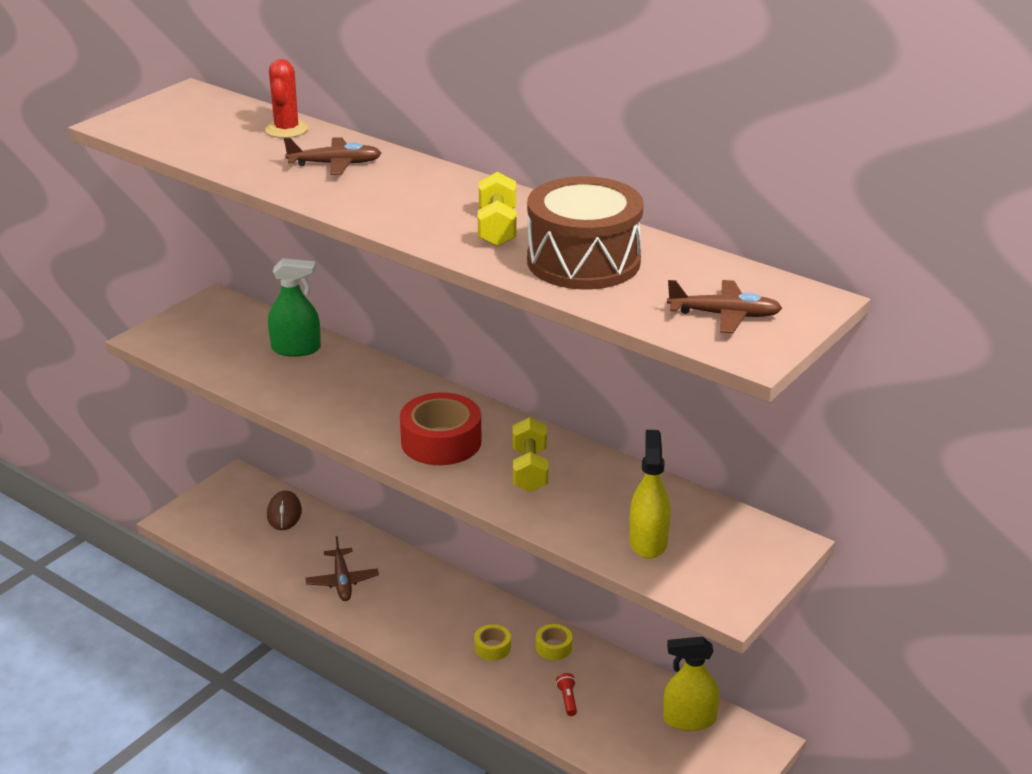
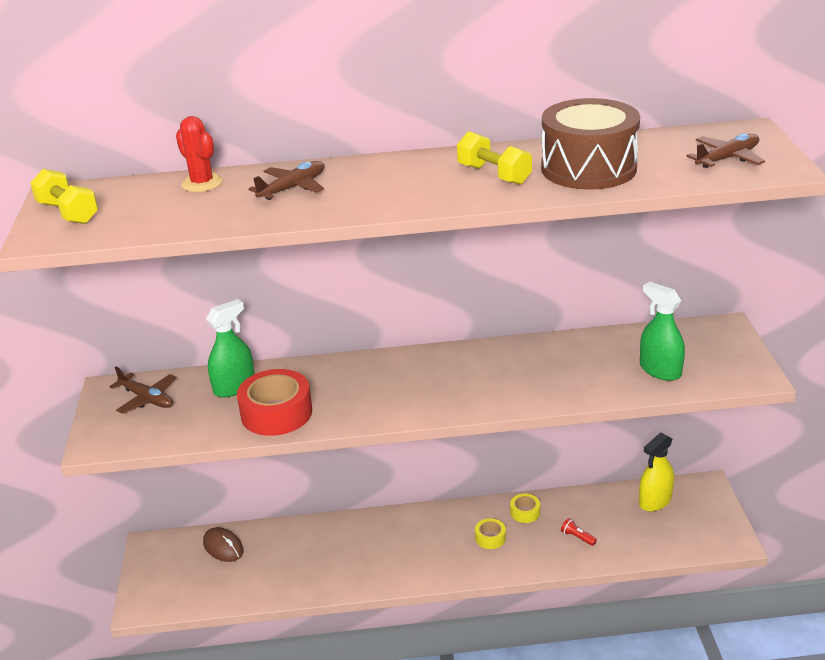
camera: 40 degrees left, 0 degrees up
brown plane [305,536,379,601] -> brown plane moved to [109,366,176,414]
red tape [400,392,482,465] -> red tape moved to [237,369,312,436]
yellow dumbbell [513,417,548,492] -> yellow dumbbell moved to [30,169,98,224]
yellow spray bottle [629,430,671,559] -> green spray bottle [640,282,685,381]

